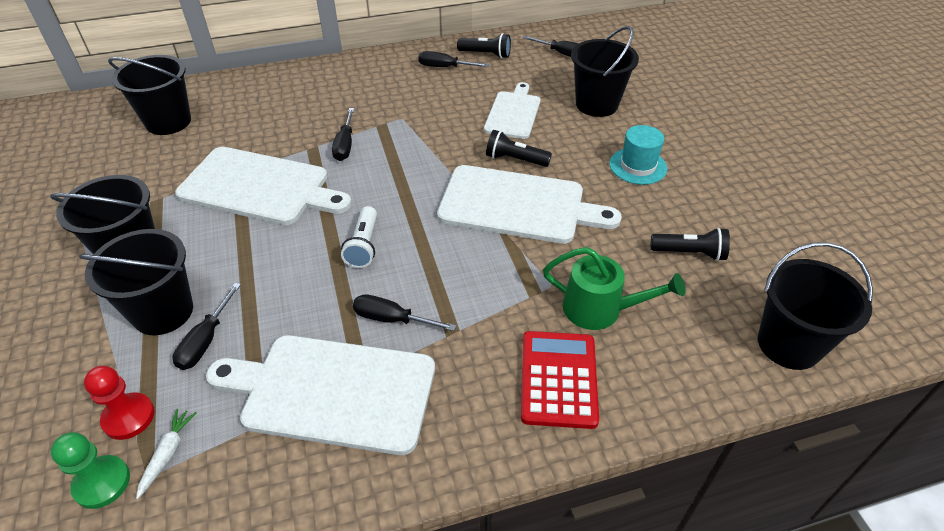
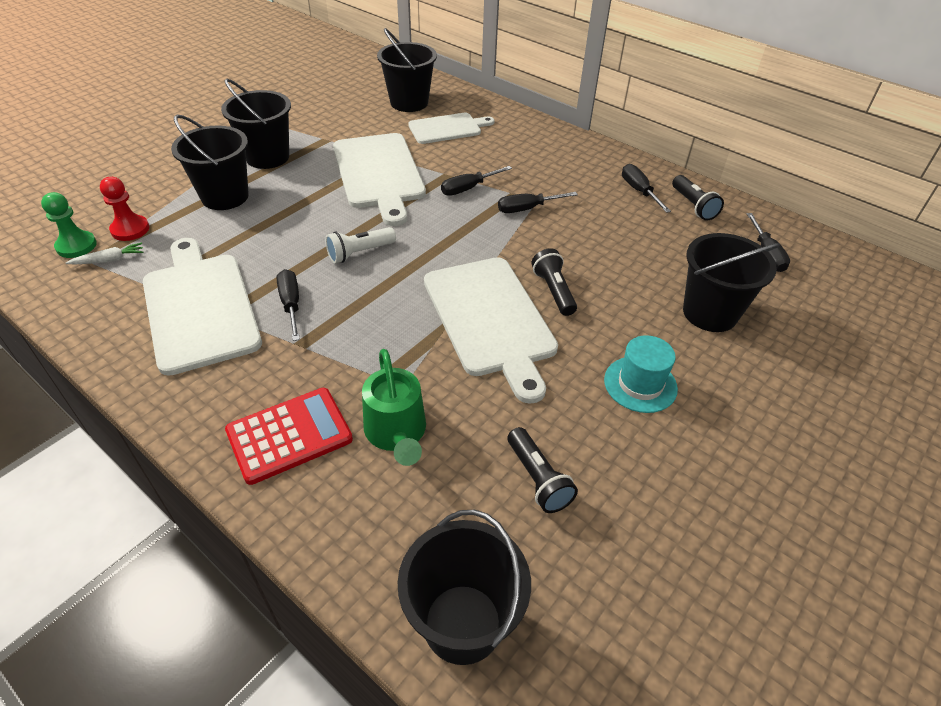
camera: 55 degrees right, 0 degrees up
black screwdriver [173,283,241,370] -> black screwdriver moved to [498,192,578,213]
white cutting board [484,82,541,139] -> white cutting board moved to [408,113,495,144]

